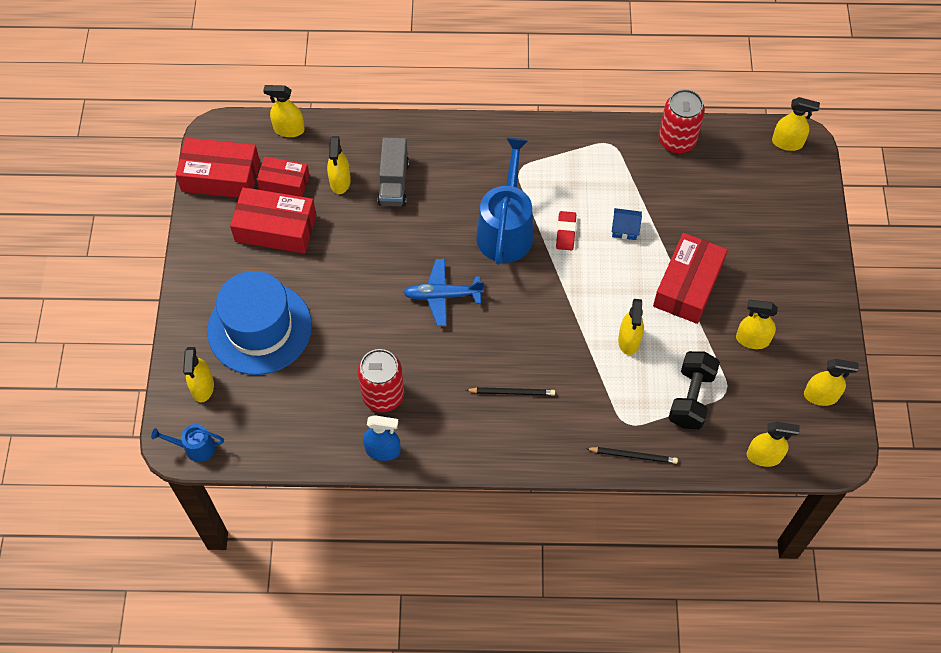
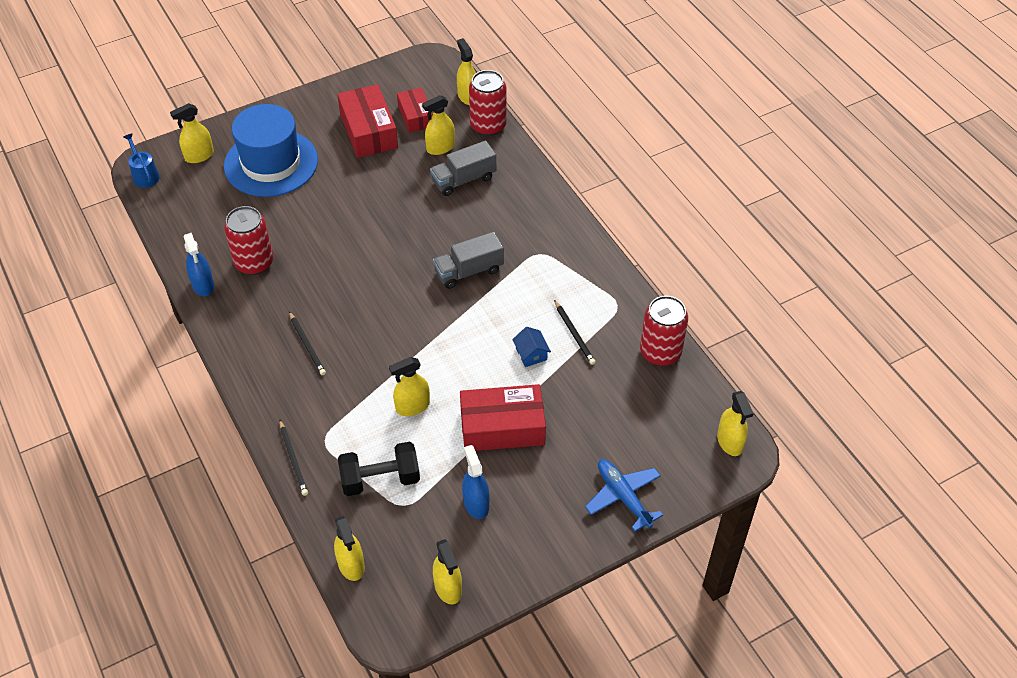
camera: 60 degrees right, 10 degrees down
red box [176,138,260,198] -> none
blue plane [403,259,484,326] -> blue plane moved to [585,459,663,532]
blue watering can [476,138,533,265] -> grey truck [433,232,504,289]
red eraser [556,211,576,250] -> none
yellow spray bottle [736,300,778,349] -> blue spray bottle [462,445,490,519]
none -> red can [469,70,507,136]
none -> black pencil [554,300,596,365]

